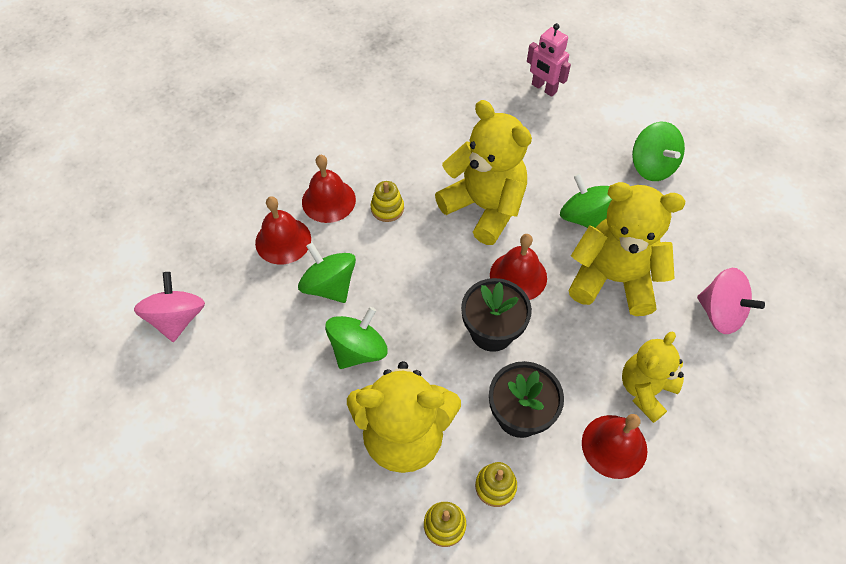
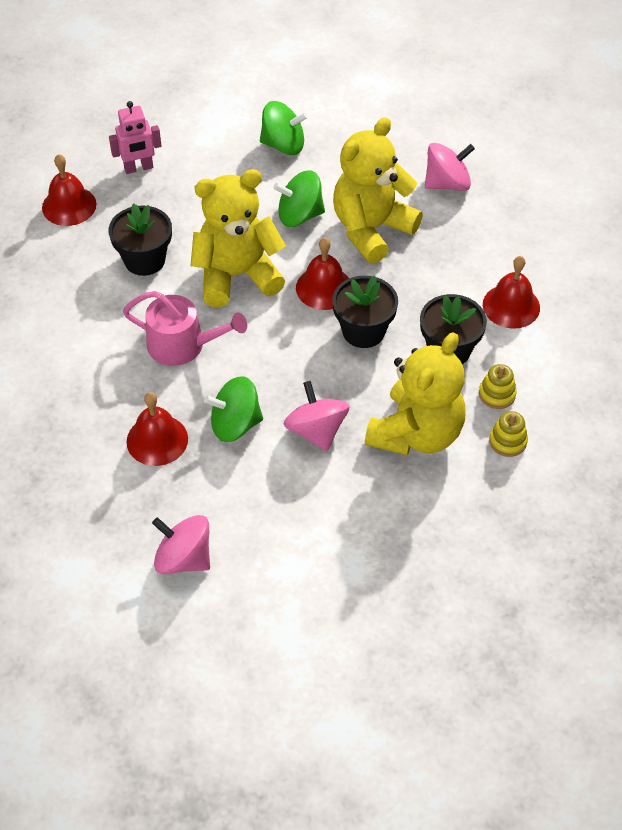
camera: 60 degrees left, 5 degrees down
red bell [302,155,356,223] -> red bell moved to [42,154,96,226]
green spinning top [325,307,388,369] -> pink spinning top [283,381,350,451]
yellow stacking toy [371,181,404,222] -> pink watering can [123,291,247,366]
yellow teddy bear [622,331,684,423] -> none
none -> black flower pot [108,203,172,276]

